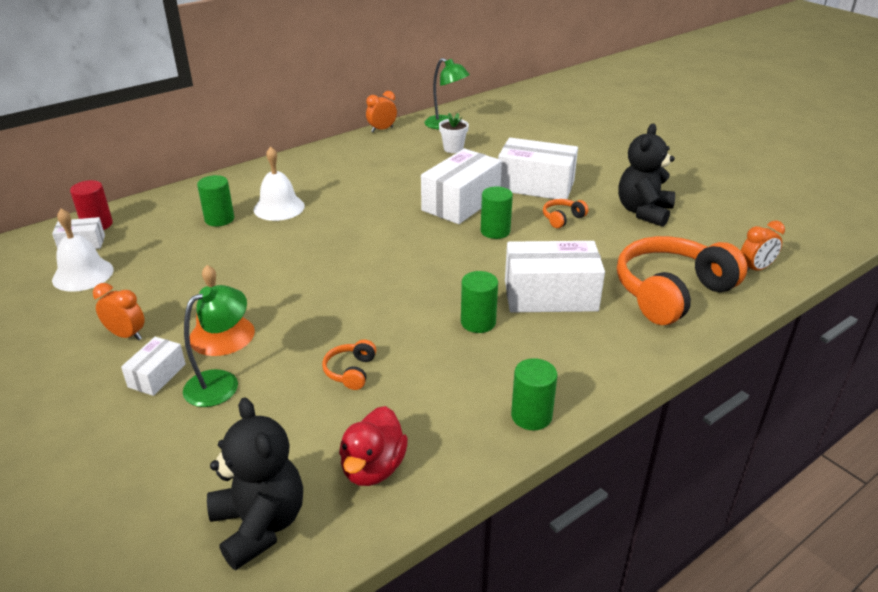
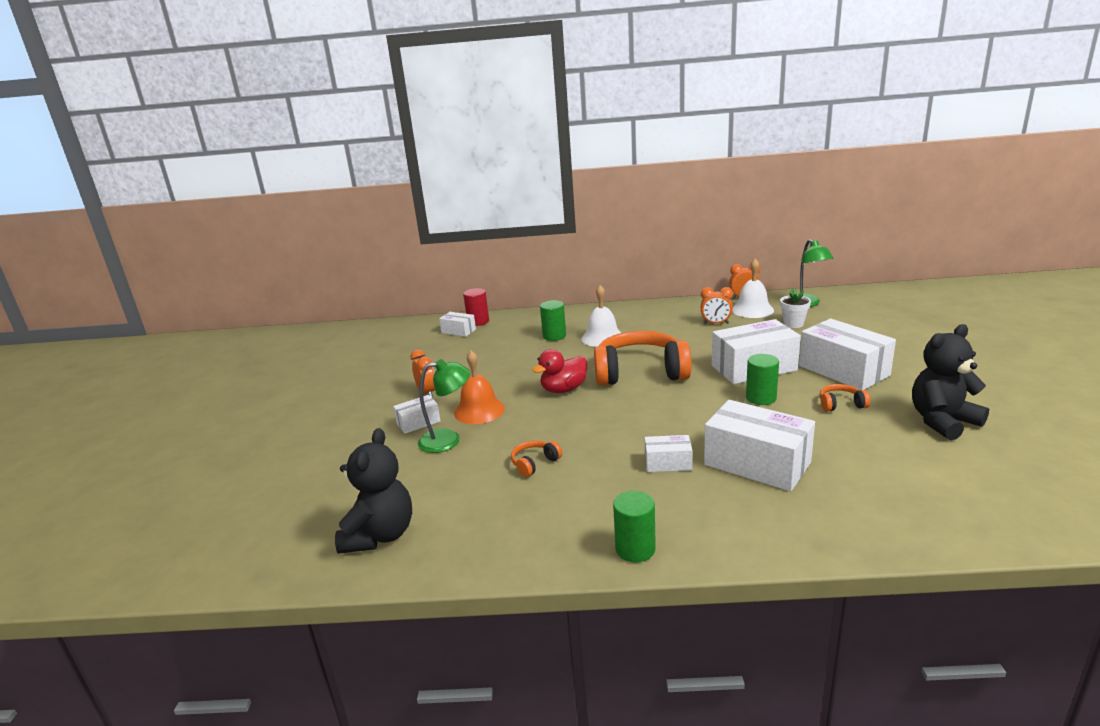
camera: 40 degrees right, 10 degrees down
white bell [52,208,114,292] -> white bell moved to [732,259,774,318]
red duck [339,406,408,486] -> red duck moved to [532,349,587,393]
green cylinder [461,271,498,333] -> white box [645,435,693,472]
orange headphones [617,236,747,325] -> orange headphones moved to [594,331,692,385]
orange clock [741,221,785,271] -> orange clock moved to [701,287,733,324]

